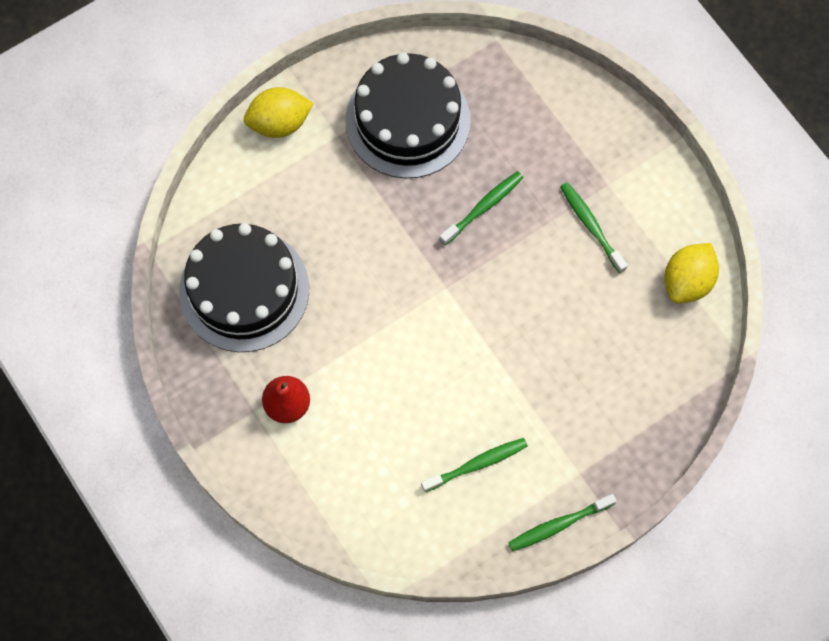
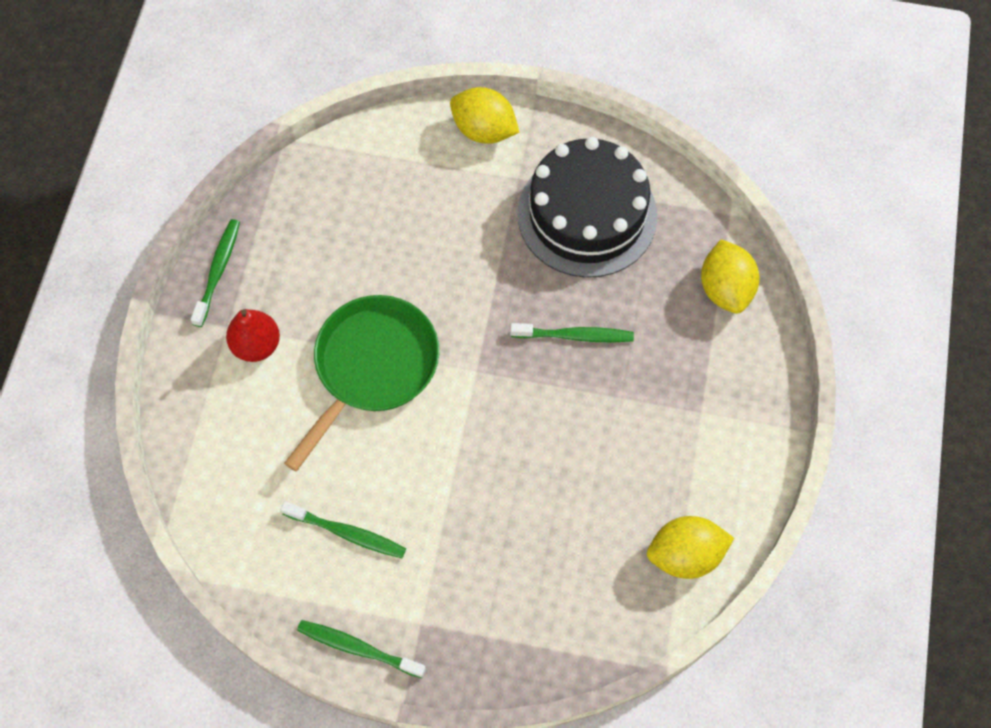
camera: 45 degrees right, 5 degrees down
black cake [179,223,309,352] -> none
green toothbrush [560,182,628,273] -> green toothbrush moved to [190,219,240,327]
none -> green pan [284,295,439,471]
none -> yellow lemon [701,239,759,314]

